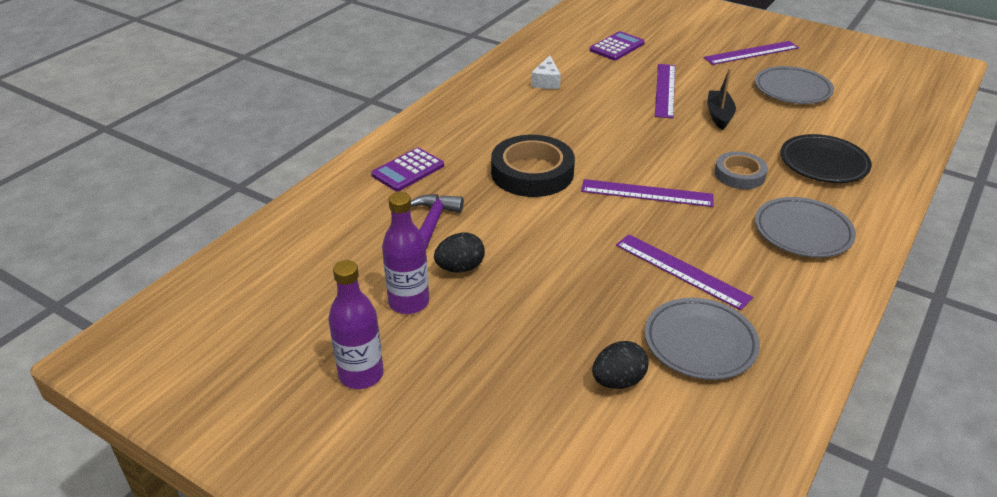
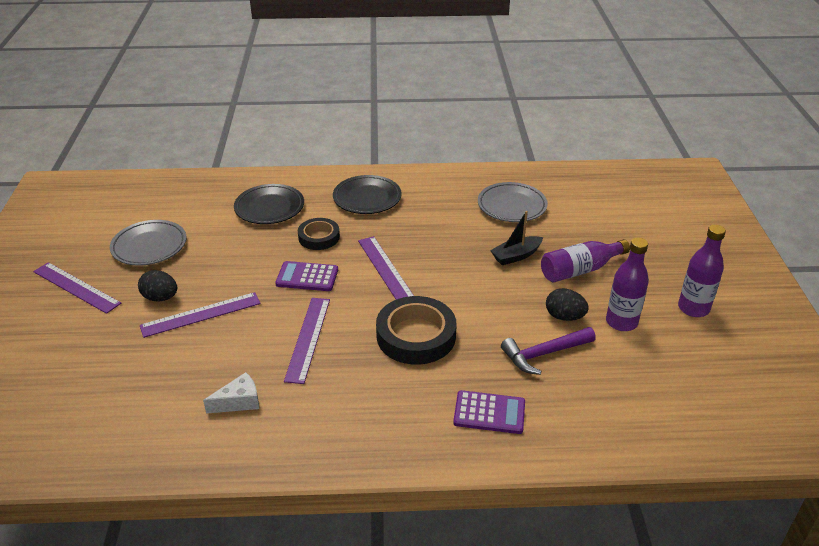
camera: 125 degrees left, 0 degrees up
purple calculator [590,31,645,60] -> purple calculator moved to [275,261,338,291]
black egg [592,341,648,389] -> black egg moved to [138,270,177,301]
purple ruler [616,234,753,310] -> purple ruler moved to [284,298,330,384]
black boat [707,68,736,130] -> black boat moved to [490,211,543,265]
grey tape [715,152,768,189] -> black tape [298,218,340,250]
grey plate [755,197,856,258] -> black plate [333,175,402,214]
none -> purple bottle [541,239,630,282]

